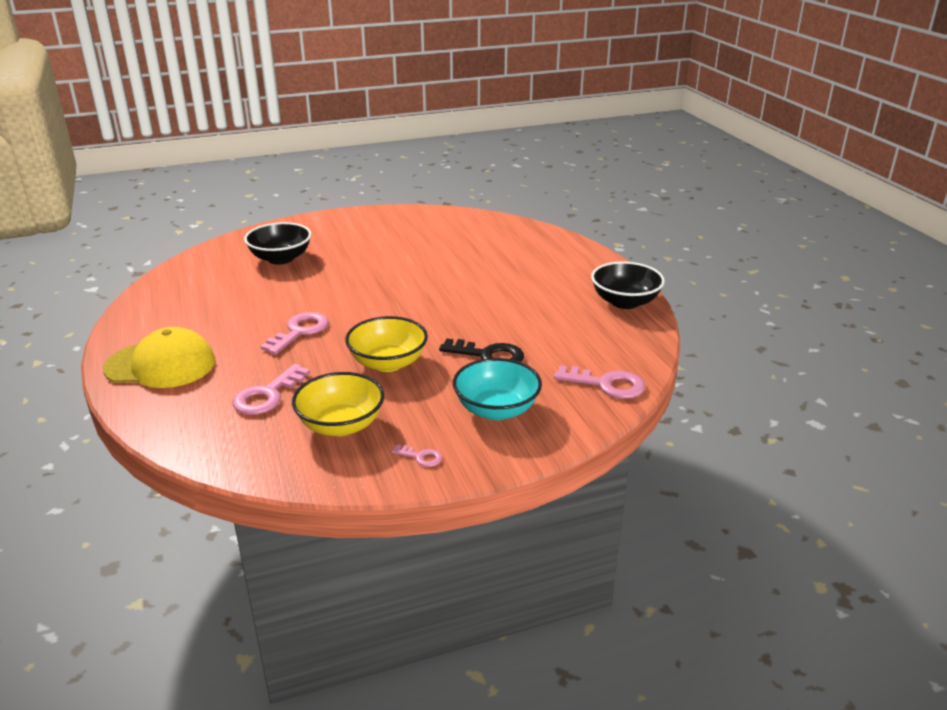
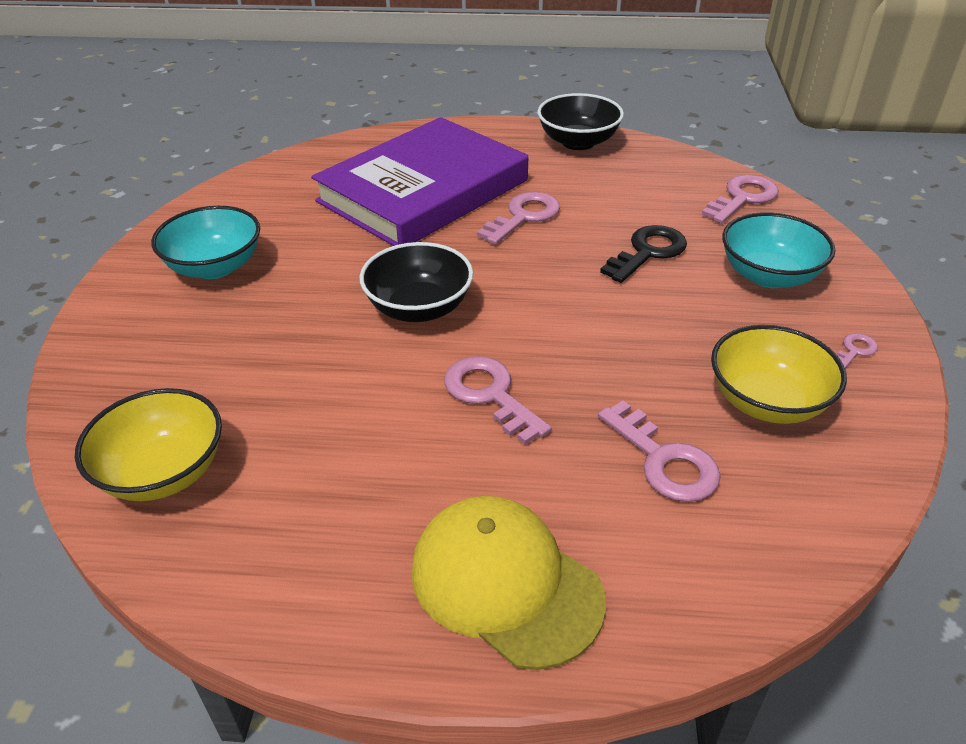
camera: 65 degrees left, 10 degrees up
yellow cap [103,327,215,388] -> yellow cap turned 75 degrees counterclockwise [411,496,606,670]
black bowl [244,222,311,264] -> black bowl moved to [359,242,473,322]
yellow bowl [345,316,428,372] -> yellow bowl moved to [75,388,222,501]
none -> turquoise bowl [151,206,260,279]
none -> purple book [311,117,528,246]
none -> pink key [477,192,560,245]

